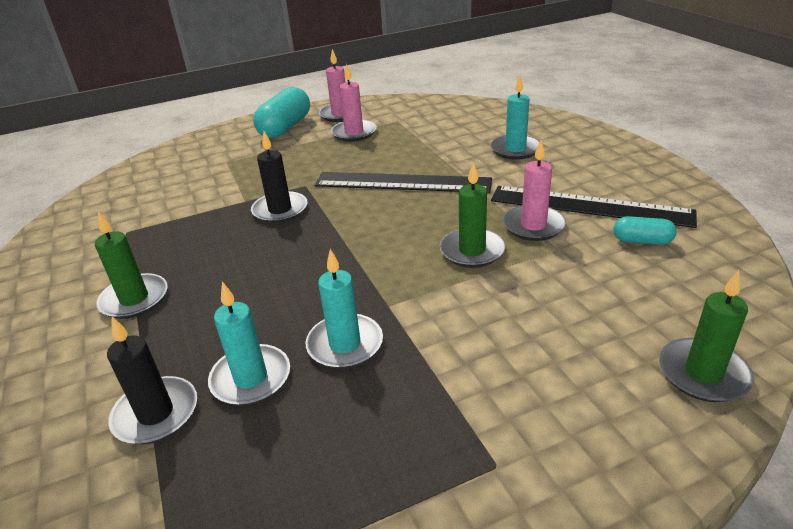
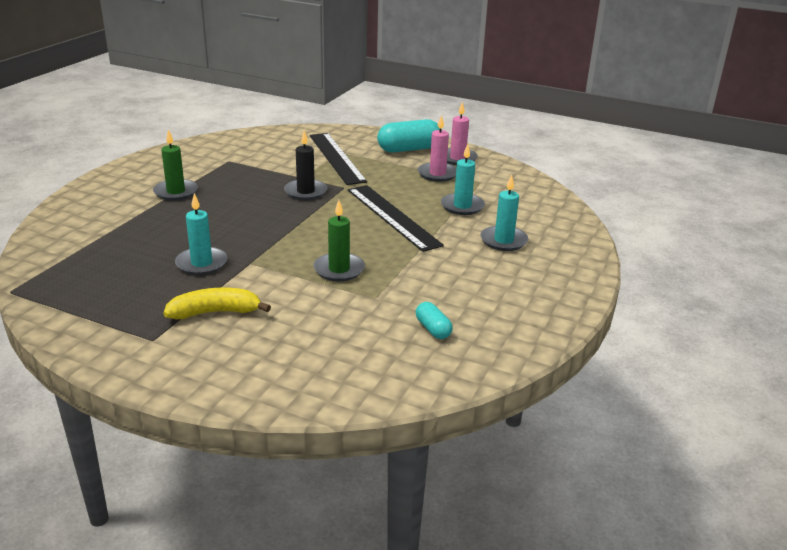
camera: 45 degrees right, 5 degrees down
black candle [107,317,197,444] -> none
turquoise candle [208,281,290,406] -> turquoise candle moved to [441,144,485,215]
black ruler [491,186,697,228] -> black ruler moved to [310,133,367,185]
pink candle [503,140,566,241] -> none
green candle [659,270,754,402] -> none
none -> yellow banana [164,288,271,319]

